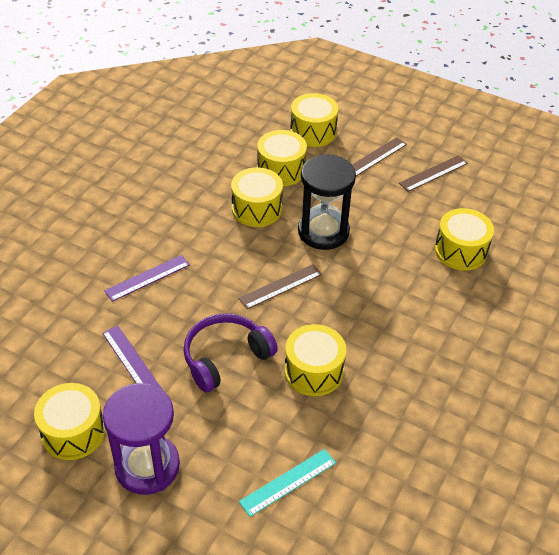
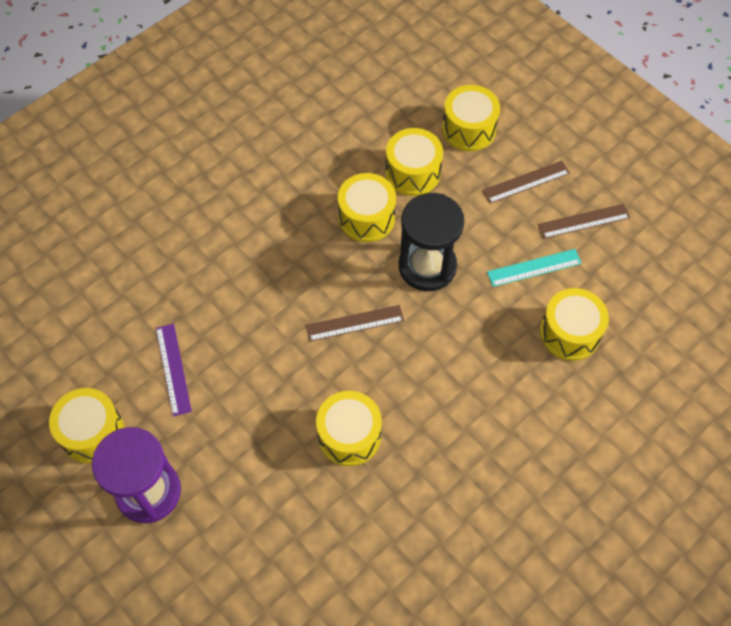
camera: 20 degrees right, 15 degrees up
purple ruler [104,255,190,302] -> none
purple headphones [183,313,278,392] -> none
turquoise ruler [239,449,336,517] -> turquoise ruler moved to [487,249,582,287]

